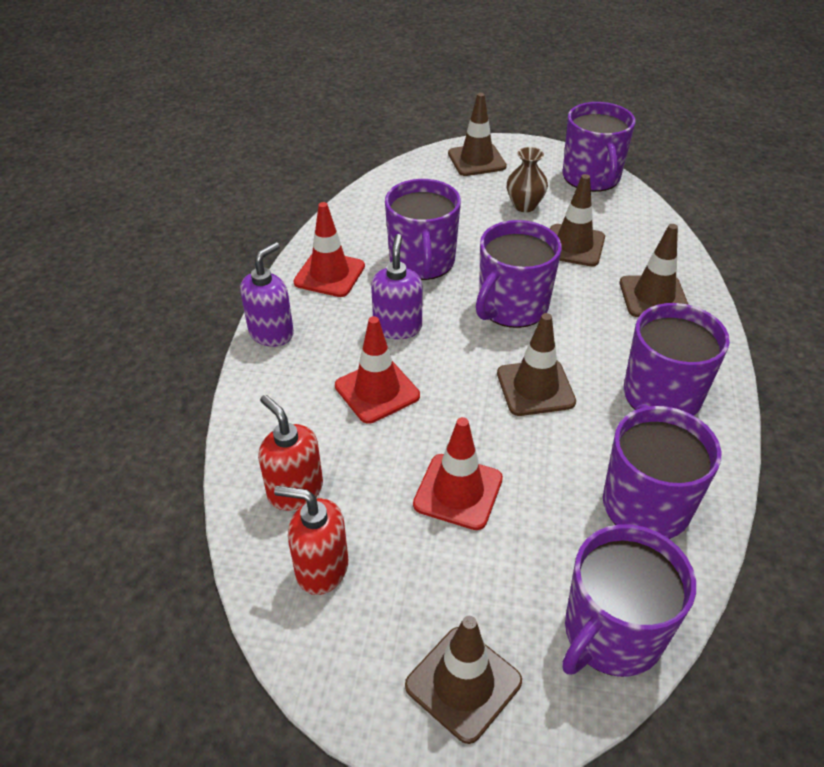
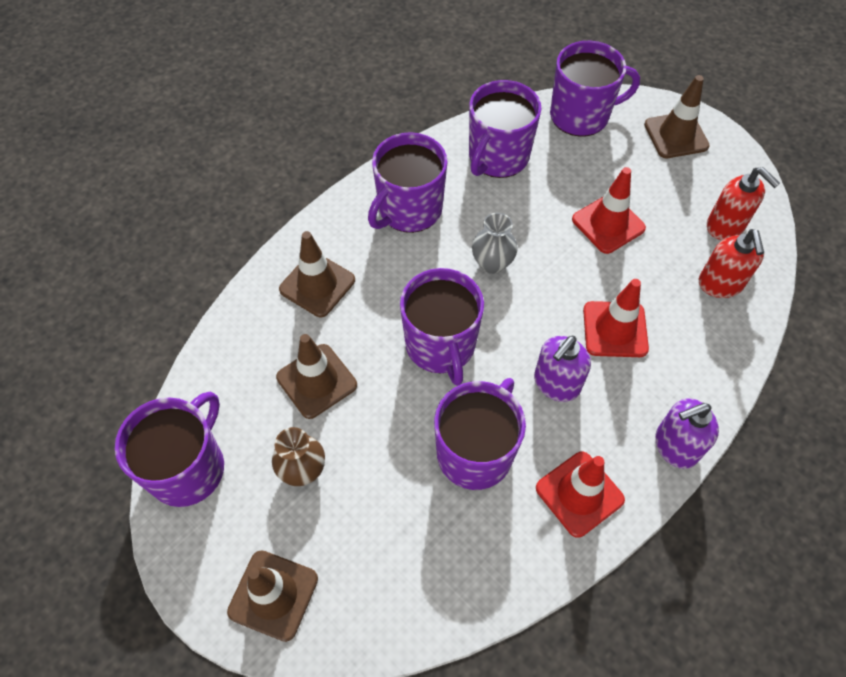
camera: 145 degrees left, 15 degrees up
purple mug [476,220,562,328] -> purple mug turned 90 degrees clockwise [400,268,484,386]
brown traffic cone [497,313,576,416] -> grey vase [472,213,518,274]

